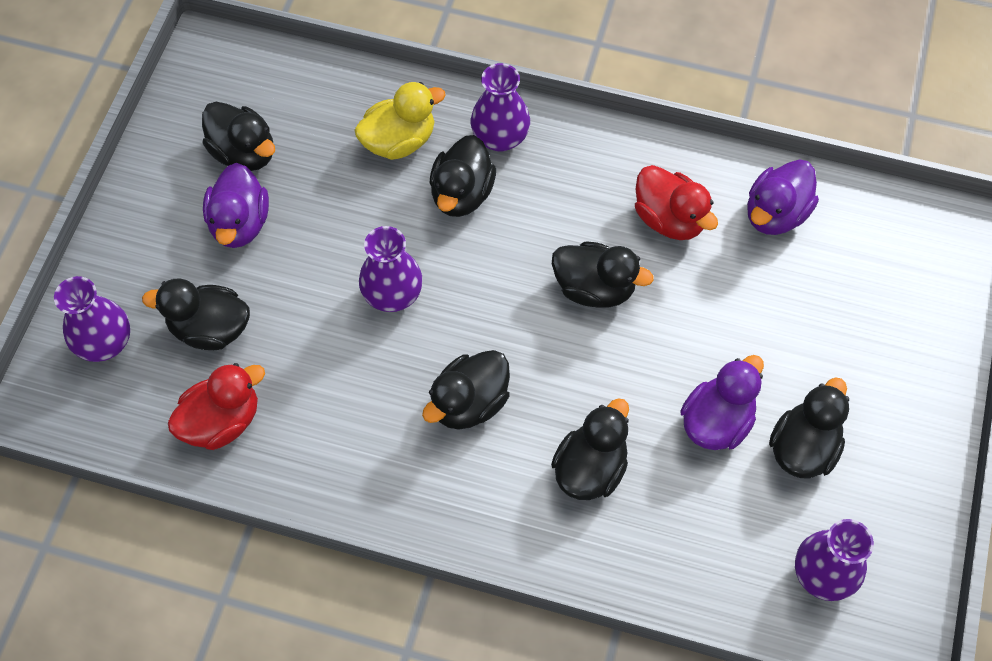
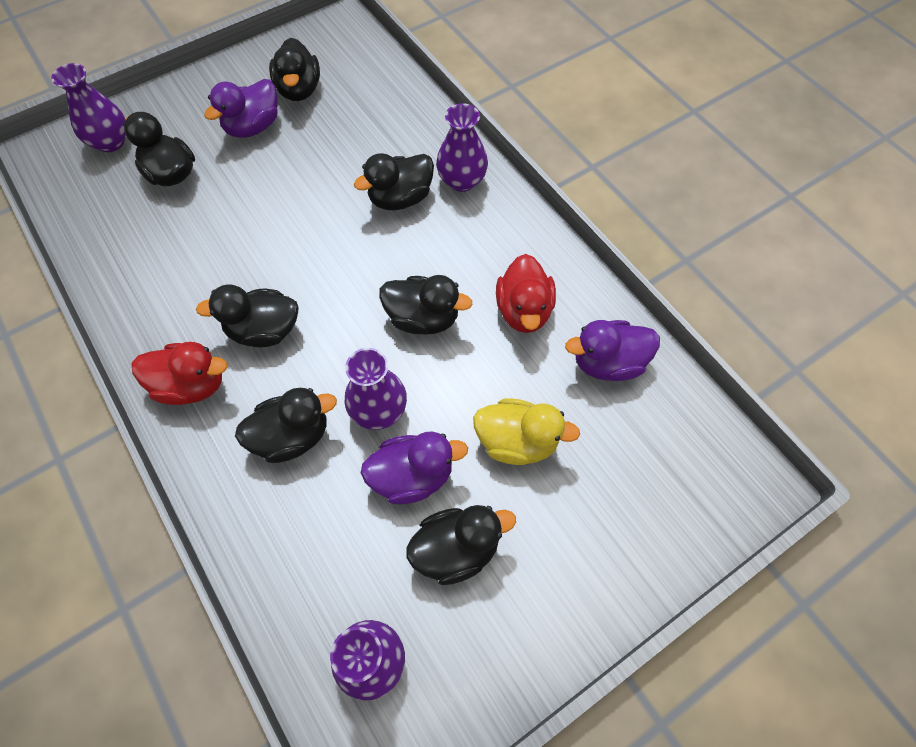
camera: 40 degrees right, 0 degrees up
red duck [168,363,265,450] -> red duck moved to [132,342,227,405]
yellow duck [355,82,446,160] -> yellow duck moved to [473,398,580,465]
purple vase [359,226,423,312] -> purple vase moved to [345,348,407,430]
black duck [552,241,654,307] -> black duck turned 45 degrees counterclockwise [379,275,472,335]

